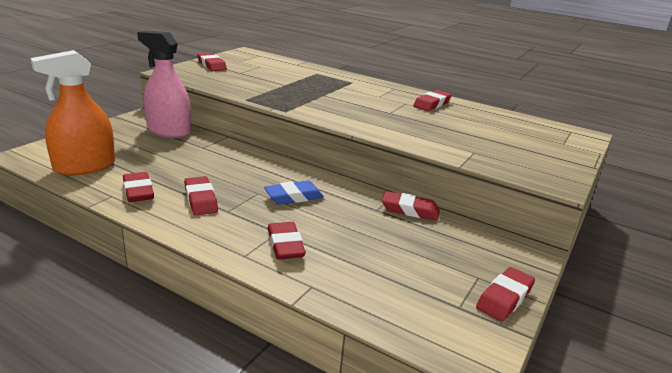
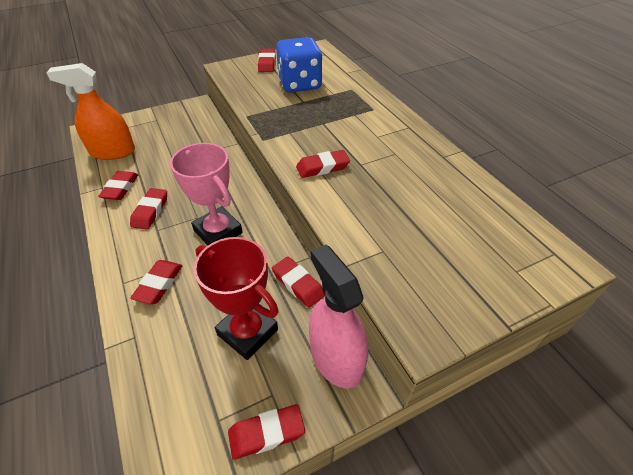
camera: 35 degrees right, 20 degrees up
pink spray bottle [137,31,191,138] -> pink spray bottle moved to [309,245,368,389]
blue eraser [264,181,324,205] -> pink trophy [170,143,243,245]
red eraser [413,90,452,111] -> red eraser moved to [296,150,350,178]
none -> red trophy [194,237,279,360]
none -> blue dice [276,37,323,93]

